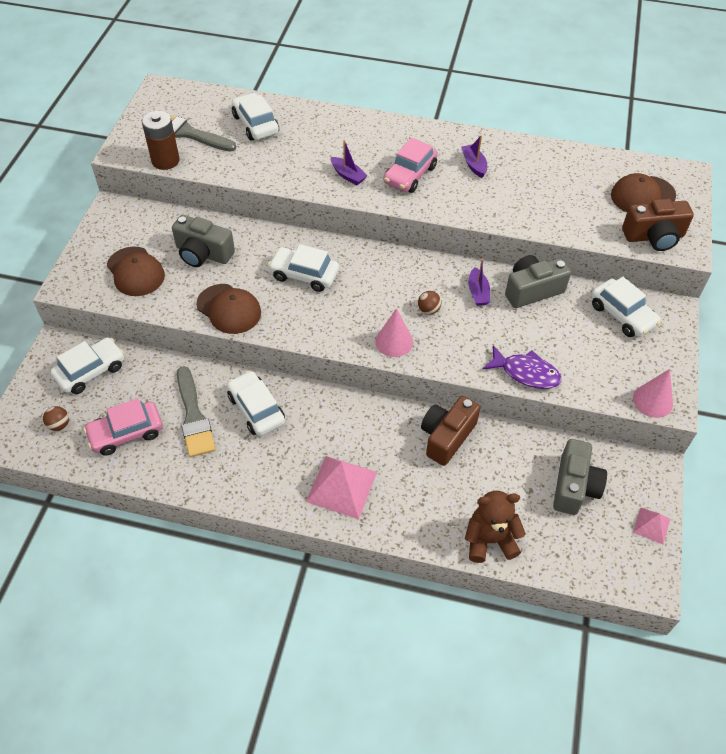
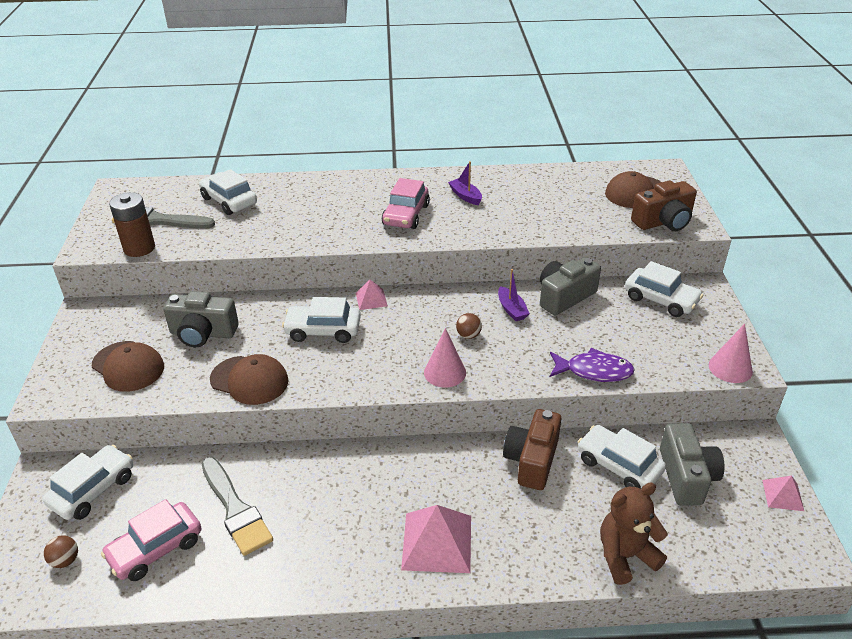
camera: 15 degrees left, 15 degrees down
white car [227,371,285,436] -> white car moved to [578,425,666,489]
purple boat [331,140,368,185] -> none
none -> pink pyramid [356,279,388,310]

